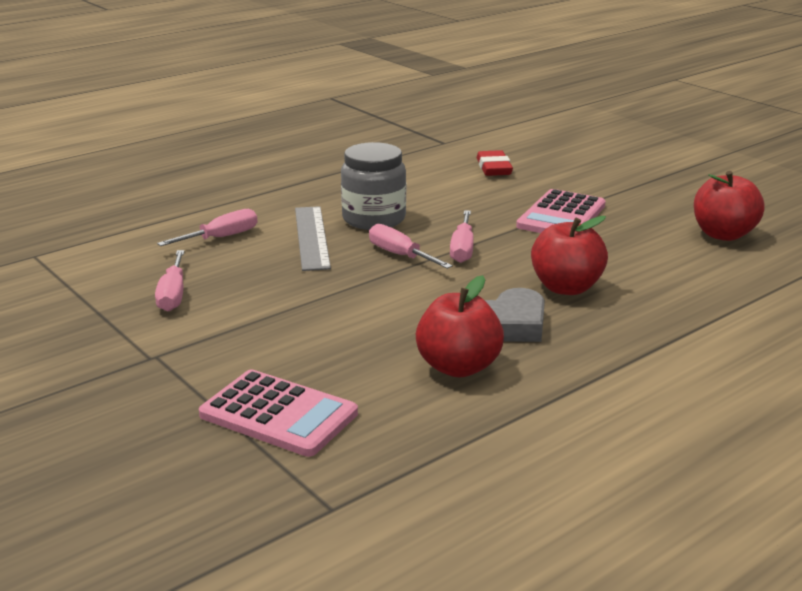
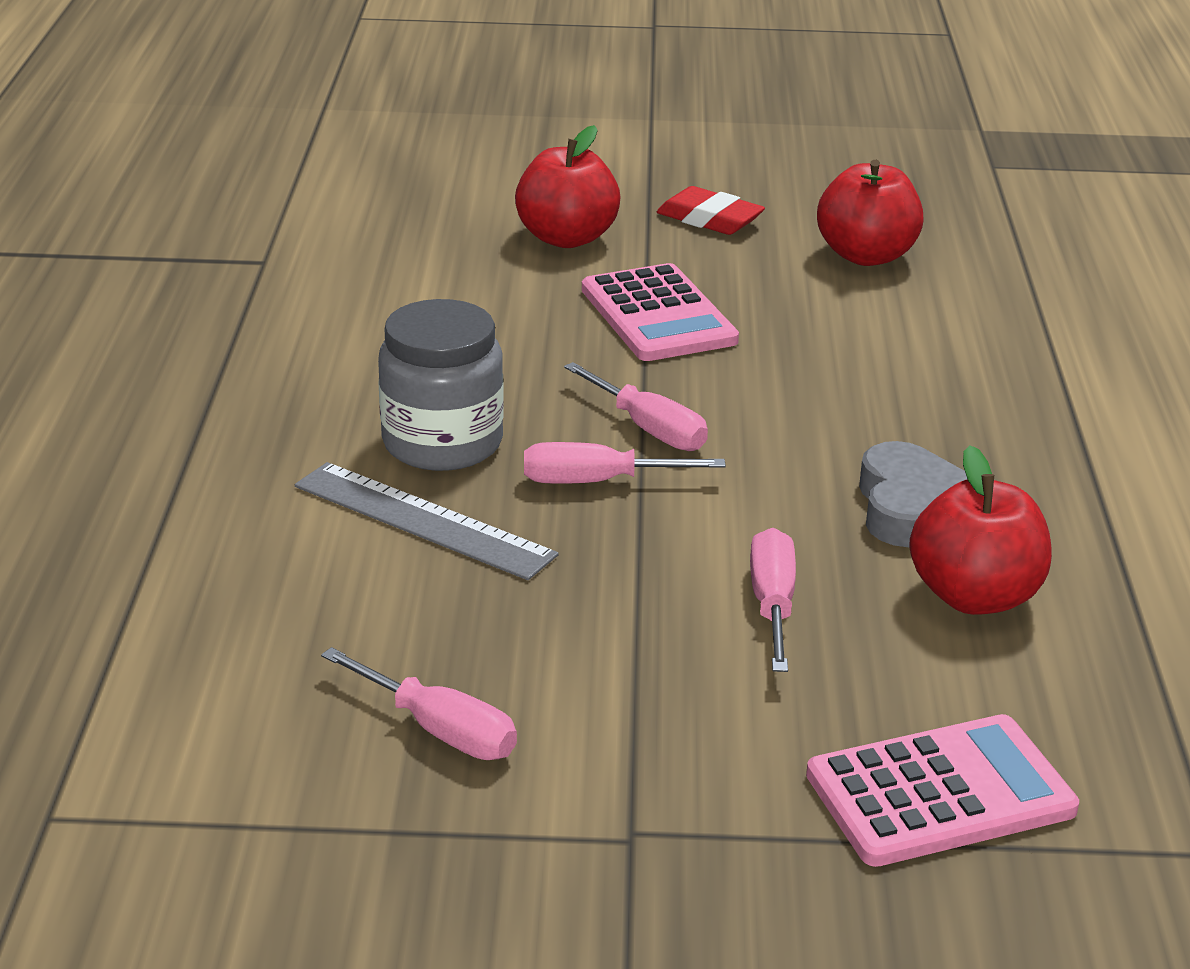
camera: 50 degrees left, 5 degrees up
pink screwdriver [157,209,258,246] -> pink screwdriver moved to [750,528,796,672]
red eraser [477,150,513,176] -> red eraser moved to [657,186,765,235]
red apple [531,216,608,295] -> red apple moved to [515,125,620,248]

